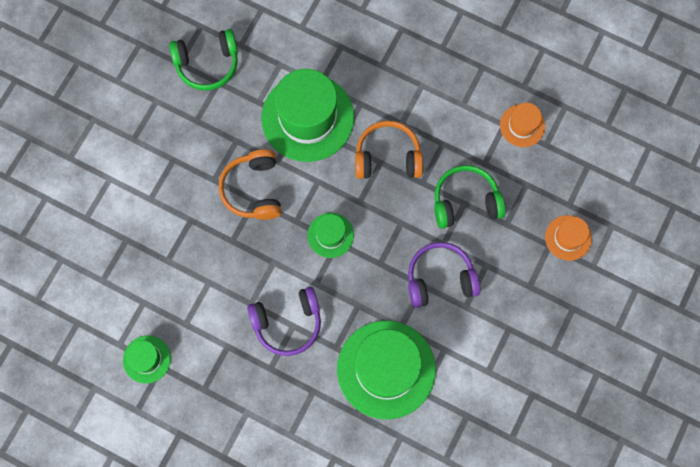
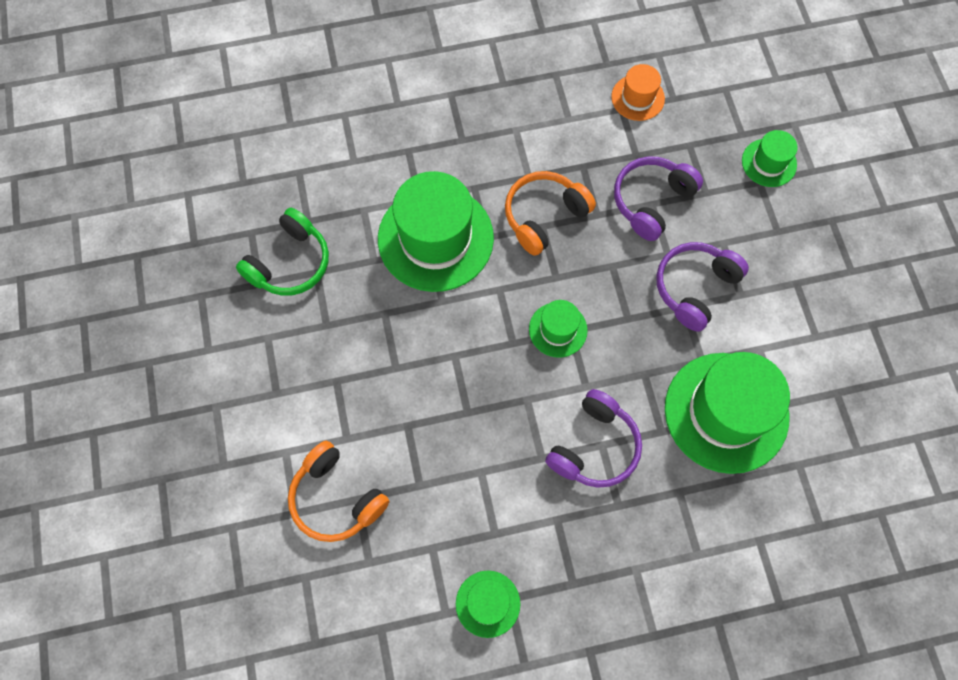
camera: 40 degrees left, 5 degrees down
orange headphones [219,149,281,220] -> orange headphones moved to [288,441,389,542]
green headphones [434,165,505,229] -> purple headphones [614,156,703,241]
orange hat [545,215,592,261] -> green hat [742,130,798,187]

